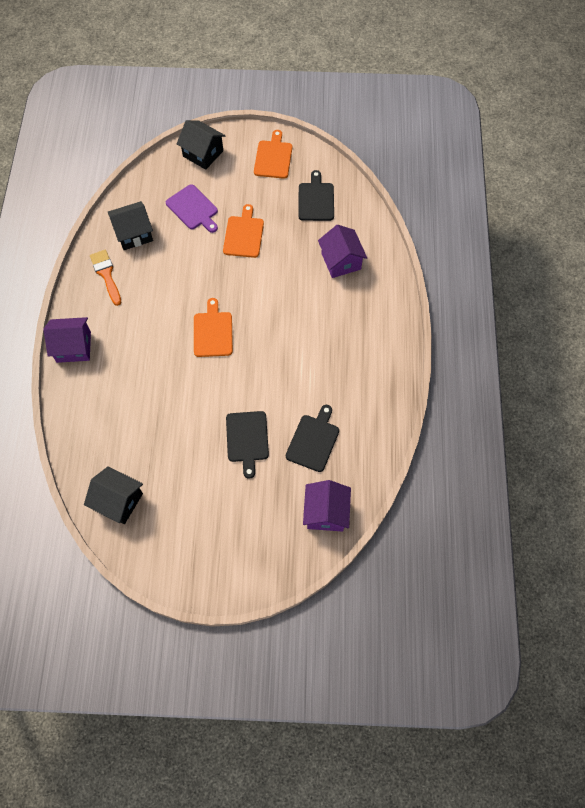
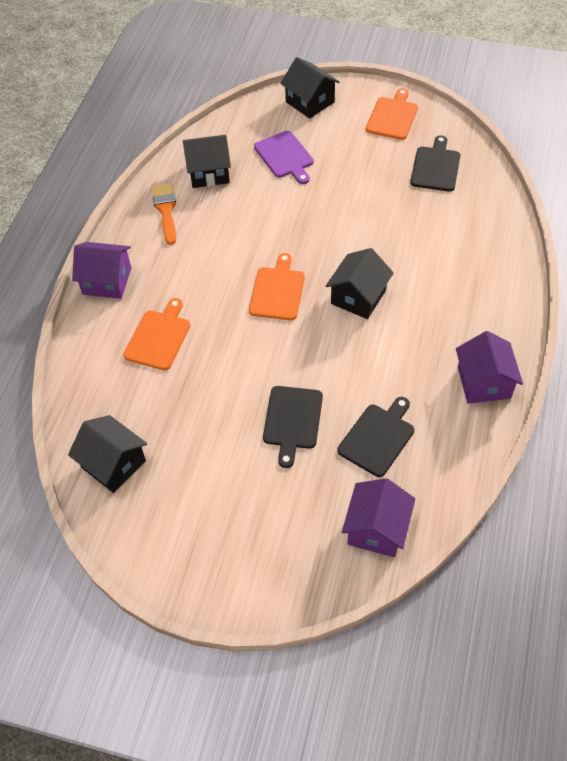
camera: 15 degrees right, 10 degrees down
orange cutting board [223,204,264,258] -> orange cutting board moved to [123,298,191,370]
purple house [318,225,367,278] -> purple house moved to [456,331,523,404]
none -> black house [326,248,394,319]

